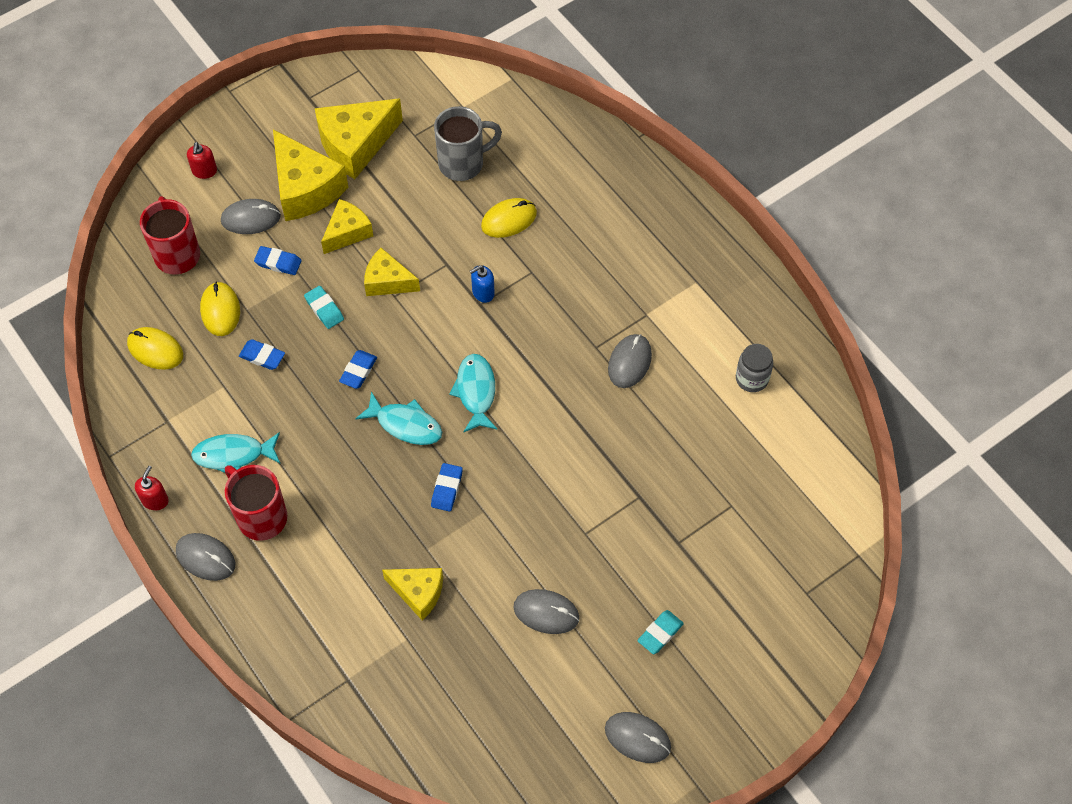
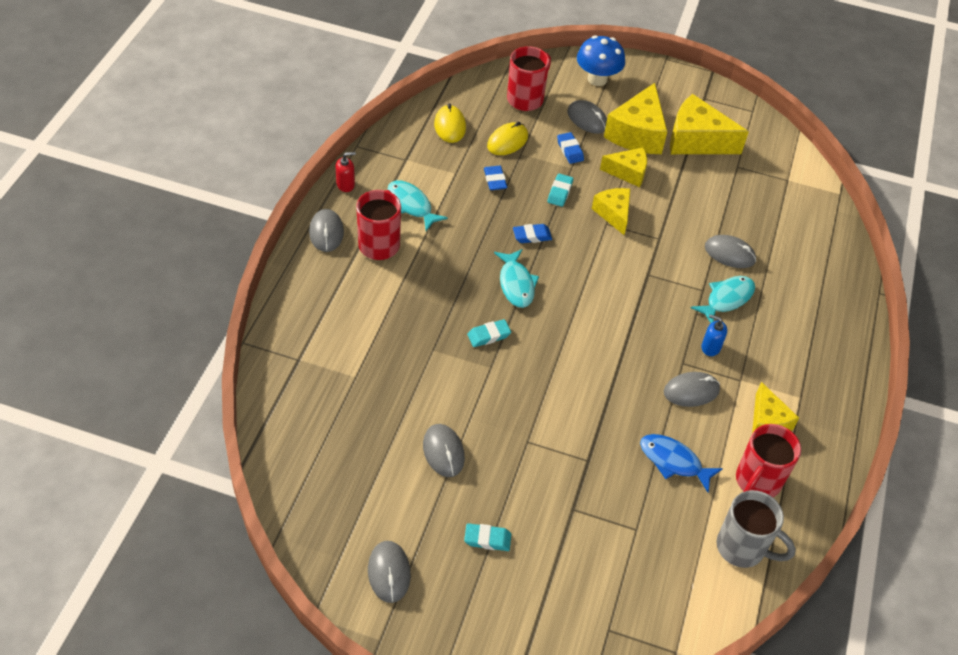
camera: 50 degrees right, 10 degrees down
red soap dispenser [187,142,217,179] -> blue mushroom [577,35,625,86]
yellow cheese [382,568,443,620] -> yellow cheese moved to [752,382,799,433]
blue eraser [431,463,463,512] -> turquoise eraser [467,319,511,347]
grey mug [434,106,502,181] -> grey mug moved to [717,490,796,568]
turquoise fish [449,354,498,433] -> turquoise fish moved to [691,276,755,323]
blue soap dispenser [470,265,495,303] -> blue soap dispenser moved to [701,314,727,356]
yellow mouse [481,198,537,238] -> grey mouse [705,235,756,268]
grey jar [736,344,773,392] -> red mug [736,424,801,497]
none -> blue fish [640,434,723,493]

